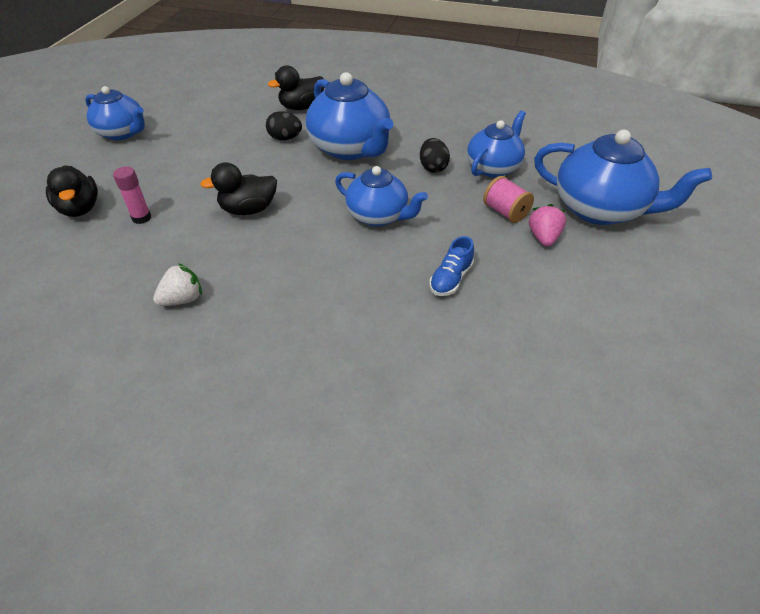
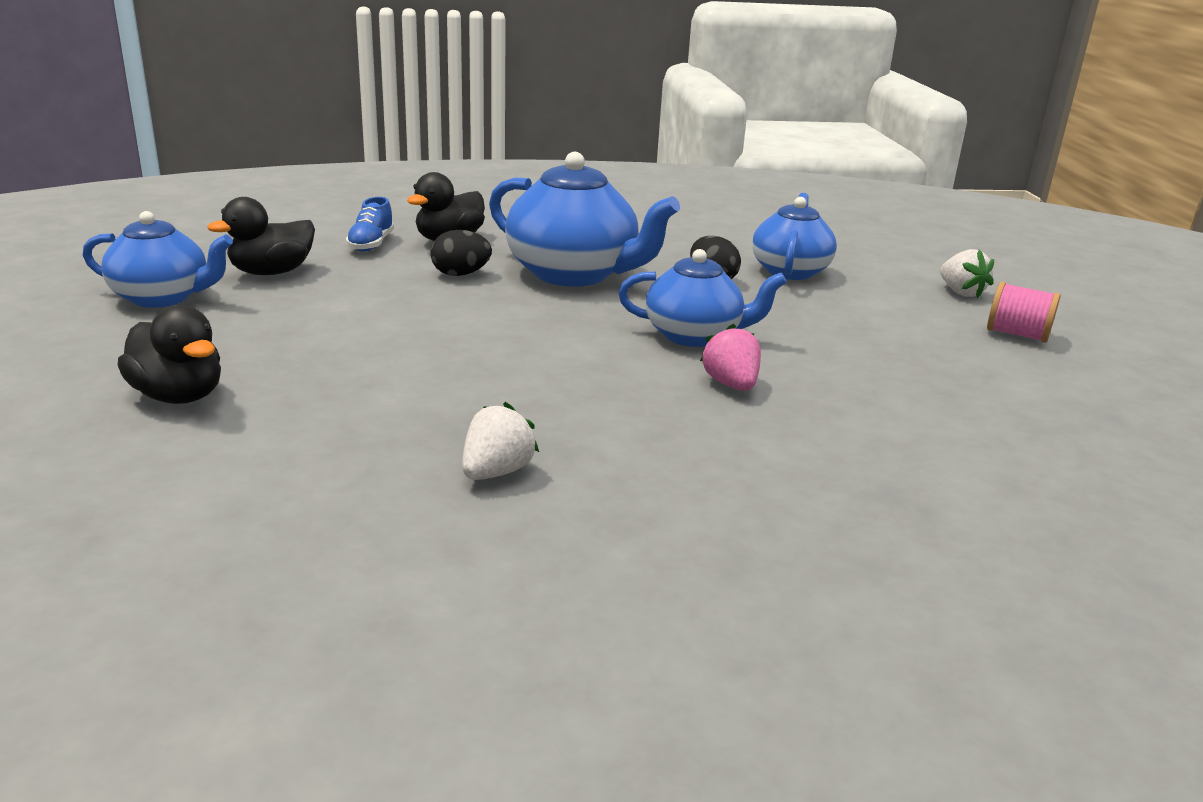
camera: 25 degrees left, 20 degrees down
pink glue stick [113,166,151,224] -> none
black duck [200,162,277,215] -> black duck moved to [207,197,315,275]
blue shoe [429,236,474,296] -> blue shoe moved to [346,197,394,252]
pink spool [483,176,534,223] -> pink spool moved to [987,282,1061,343]
pink strawberry [529,204,566,247] -> pink strawberry moved to [700,324,761,391]
blue teapot [534,130,712,225] -> white strawberry [940,249,994,298]

